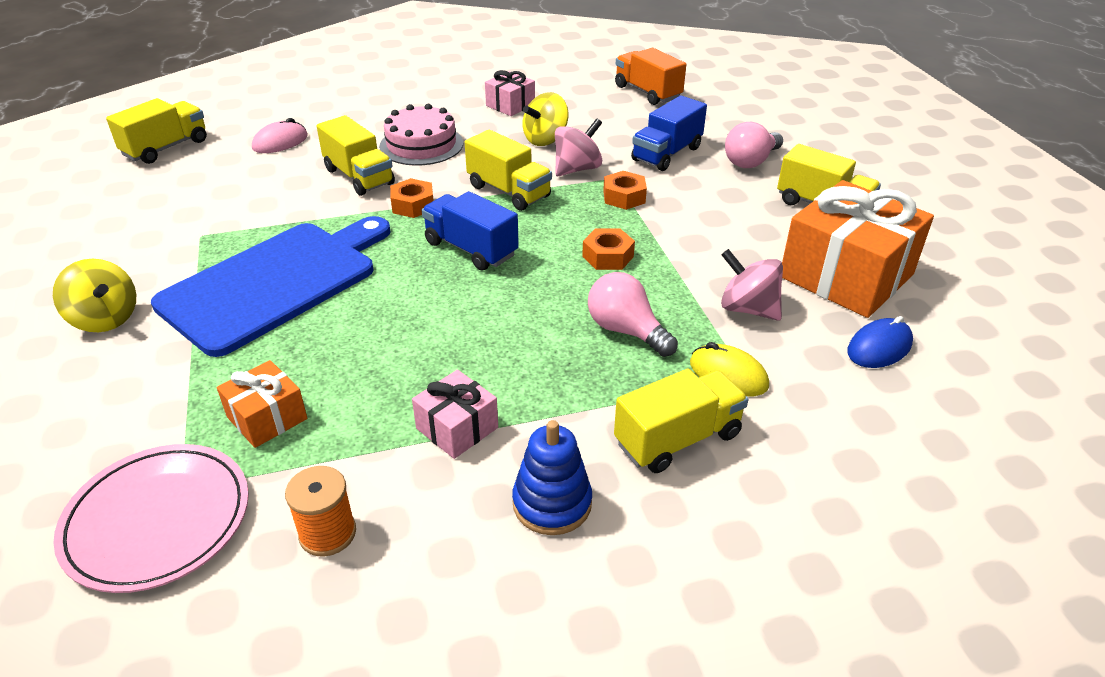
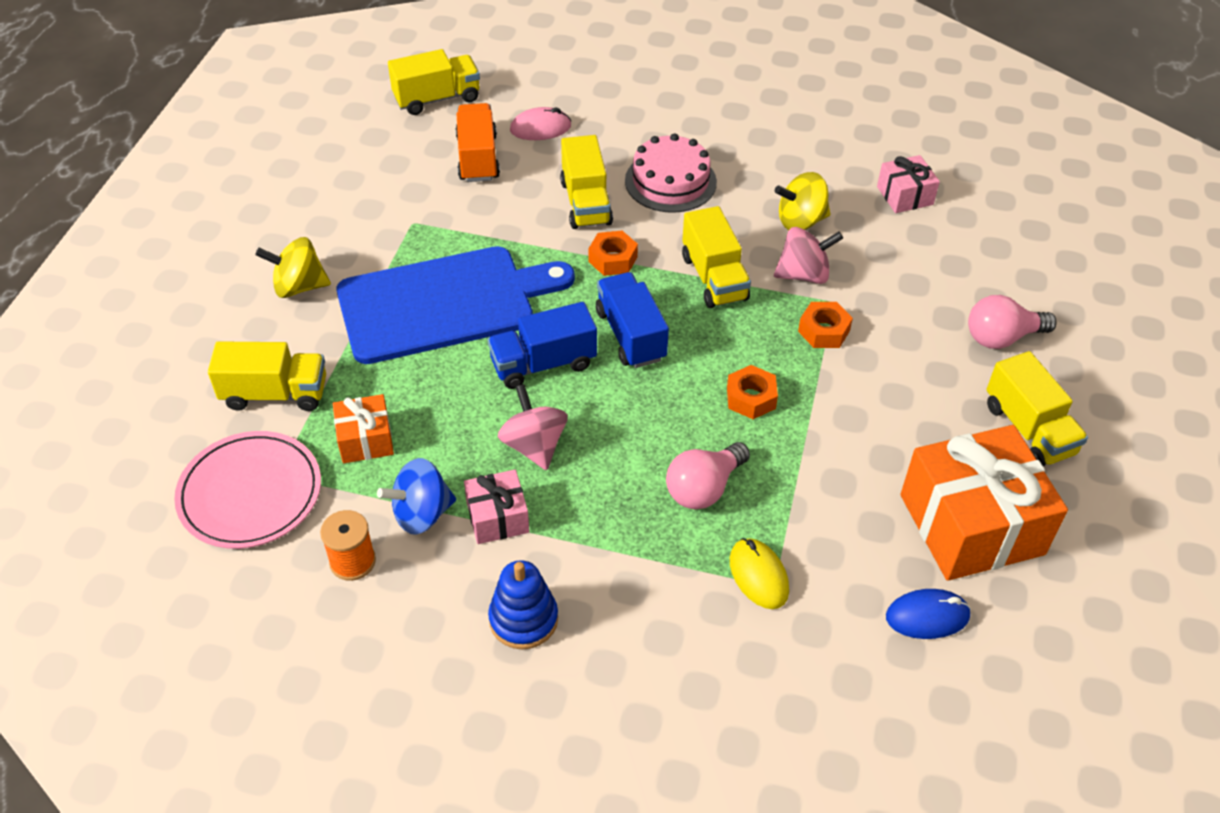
camera: 30 degrees right, 10 degrees up
yellow spinning top [53,259,136,332] -> yellow spinning top turned 105 degrees clockwise [255,237,331,298]
pink gift [485,70,535,116] -> pink gift moved to [877,155,940,213]
pink light bulb [588,272,678,357] -> pink light bulb turned 120 degrees counterclockwise [666,442,750,509]
yellow truck [614,369,749,473] -> yellow truck moved to [208,341,326,411]
orange truck [615,48,686,105] -> orange truck moved to [456,103,500,182]
blue truck [631,95,707,171] -> blue truck moved to [488,302,597,389]
pink spinning top [721,249,783,321] -> pink spinning top moved to [498,384,568,470]
none -> blue spinning top [377,458,456,535]

